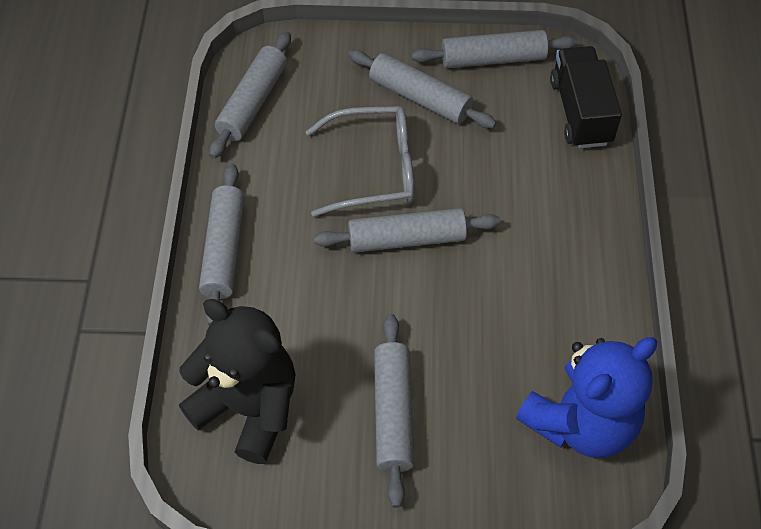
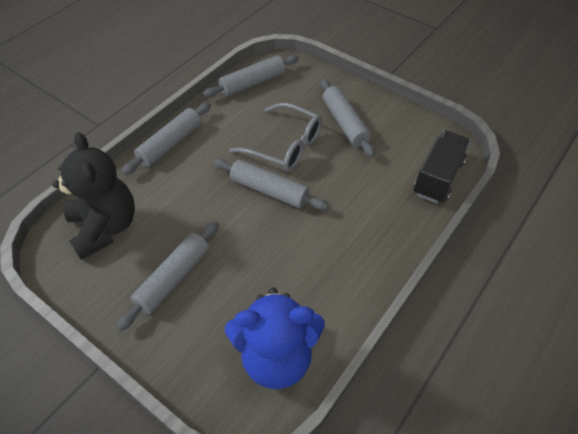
camera: 35 degrees right, 5 degrees down
grey rolling pin [411,30,577,68] -> none

